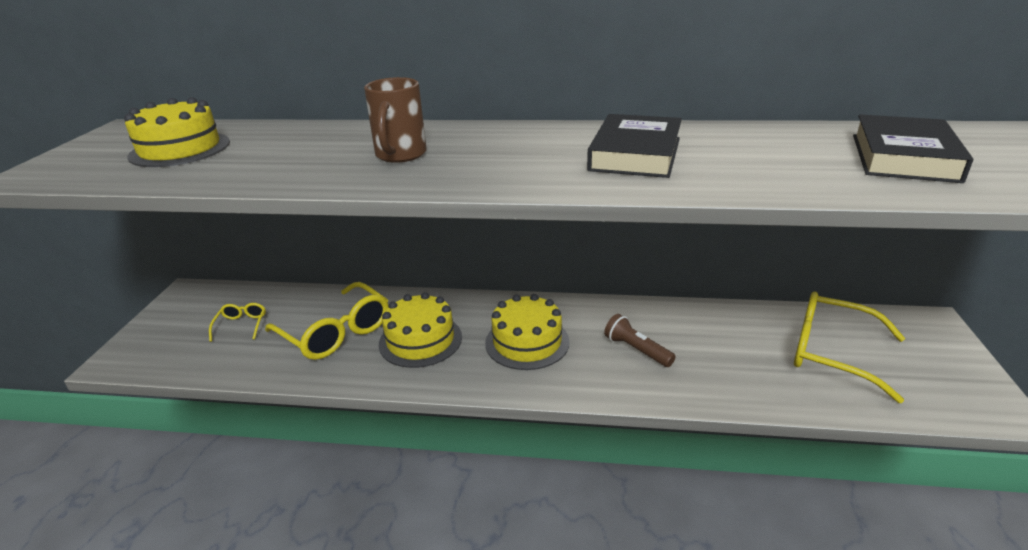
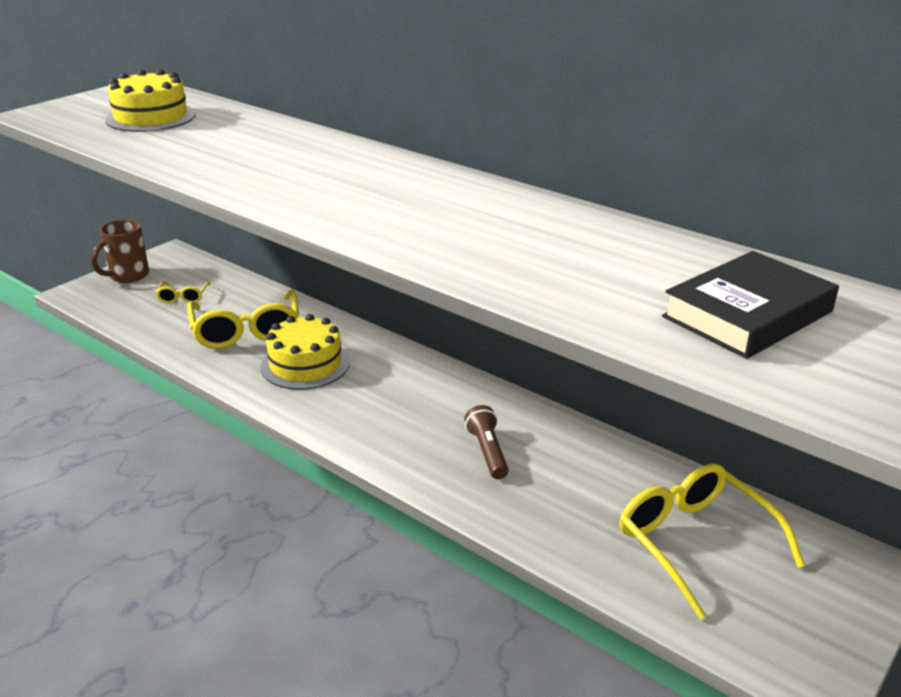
camera: 30 degrees right, 0 degrees up
yellow glasses [209,303,266,342] -> yellow glasses turned 150 degrees clockwise [156,281,210,303]
brown mug [364,77,427,163] -> brown mug moved to [91,220,149,283]
yellow cake [485,294,570,370] -> none
black book [587,114,682,178] -> none

